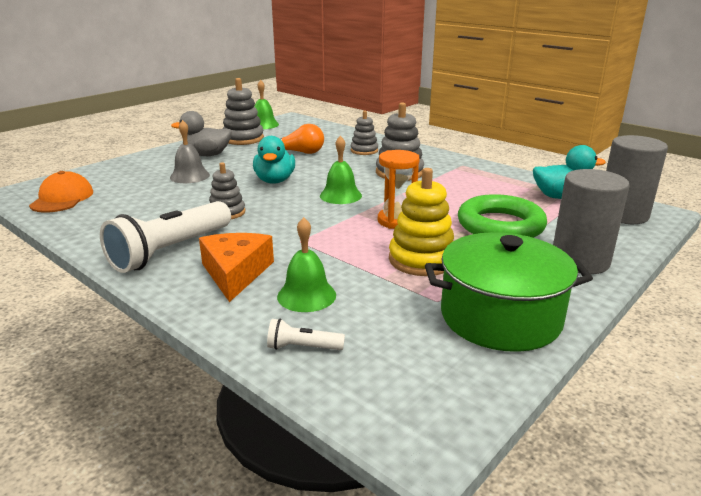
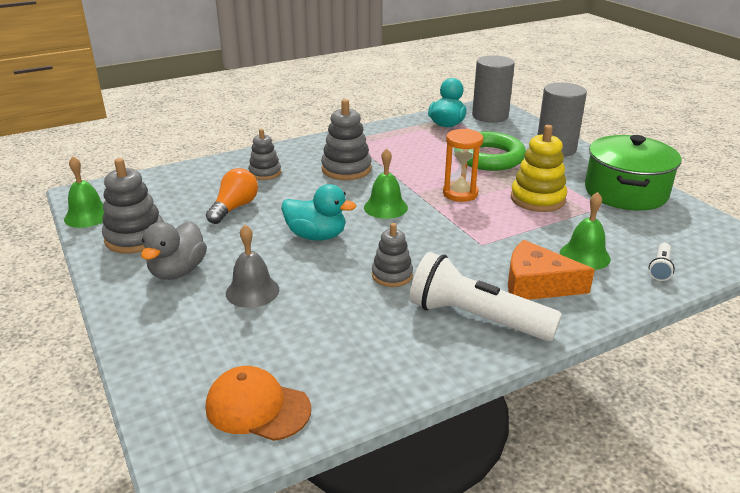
camera: 70 degrees left, 5 degrees up
white flashlight [100,201,231,273] -> white flashlight turned 150 degrees clockwise [410,252,562,342]

